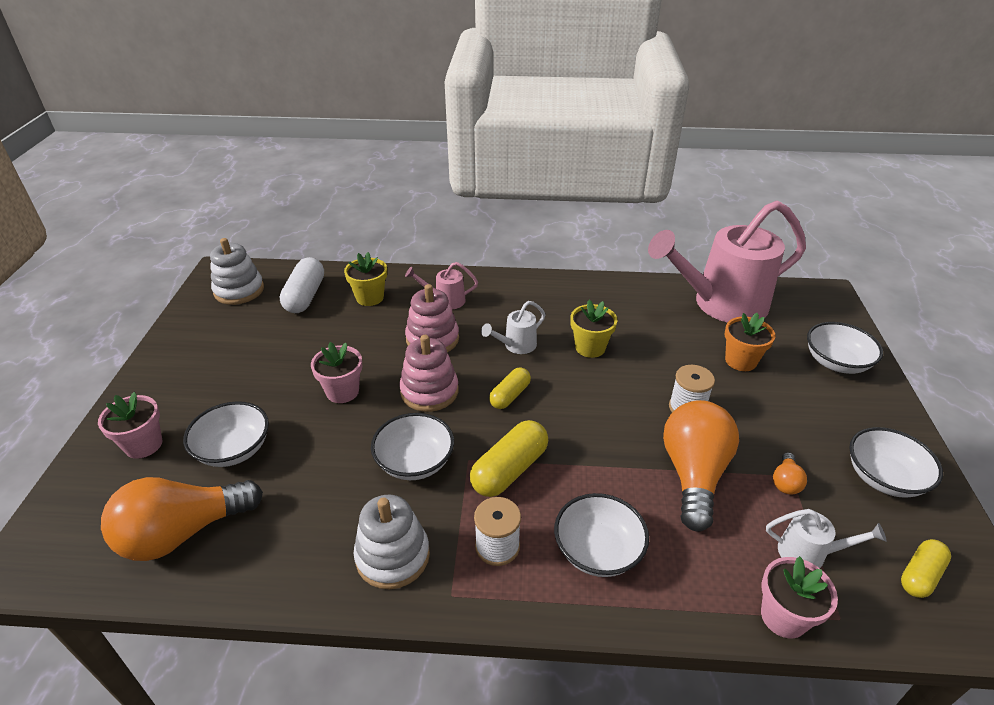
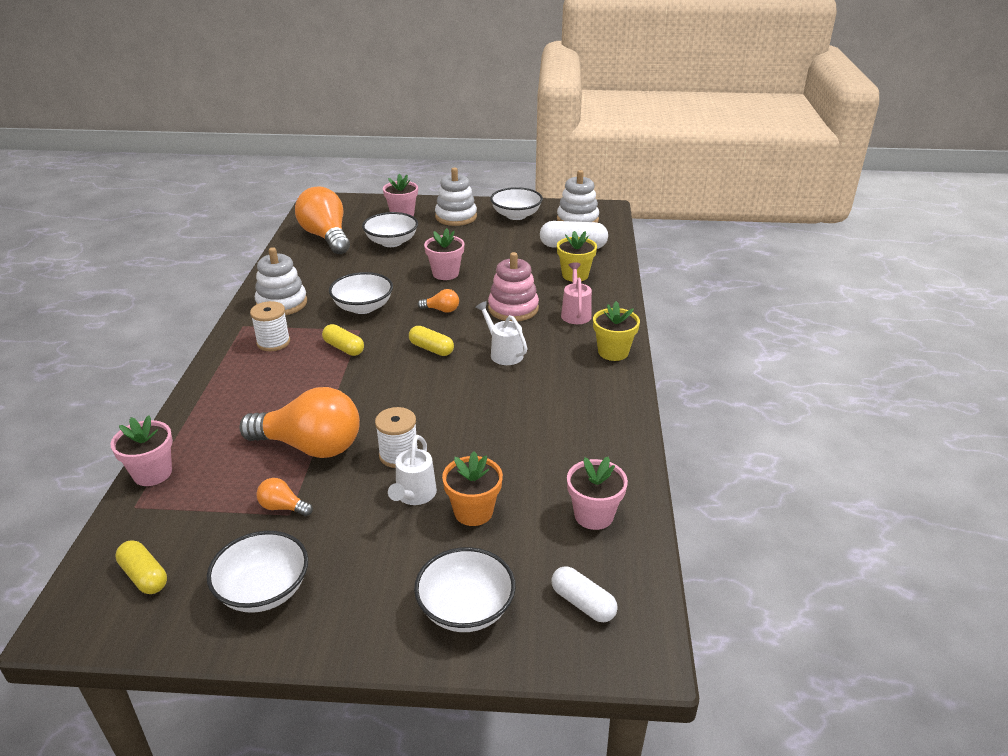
camera: 90 degrees right, 5 degrees down
pink stacking toy [399,335,459,412] -> orange light bulb [418,289,459,313]
yellow capsule [470,420,548,497] -> yellow capsule [322,324,364,356], size x0.63
white bowl [554,493,649,577] -> white bowl moved to [490,187,543,220]
yellow flower pot [571,300,617,358] -> yellow flower pot moved to [593,301,640,361]
pink watering can [648,200,806,322] -> pink flower pot [567,457,628,530]
white watering can [766,509,887,568] -> white watering can moved to [388,435,437,505]
none -> white stacking toy [435,168,477,226]
none -> white capsule [551,566,618,622]

